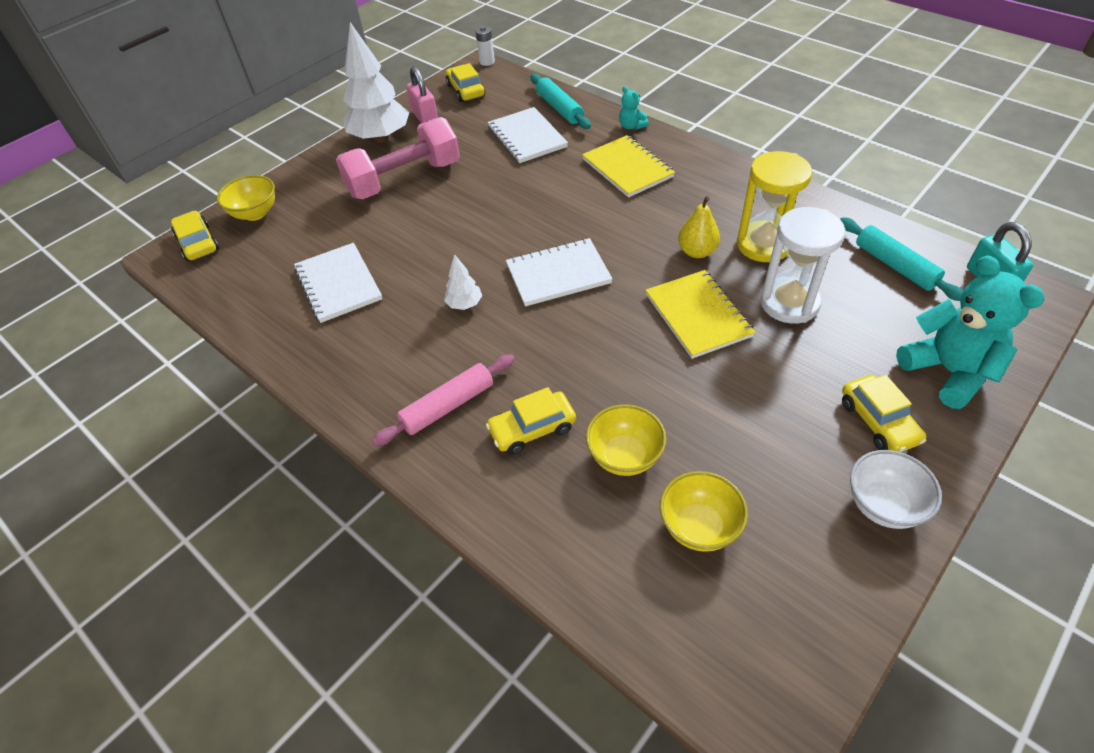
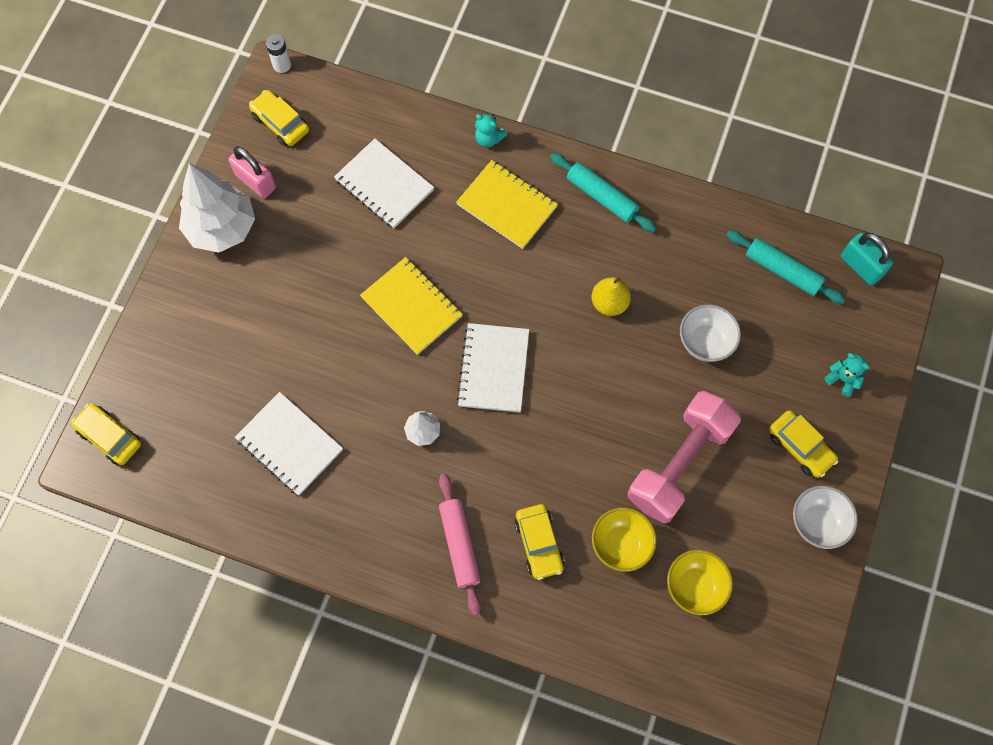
camera: 25 degrees left, 20 degrees up
yellow bowl [217,175,275,221] -> none
pink dumbbell [336,117,460,199] -> pink dumbbell moved to [628,391,741,524]
pink rolling pin [372,354,515,446] -> pink rolling pin turned 45 degrees counterclockwise [439,474,481,615]
yellow car [486,387,576,455] -> yellow car turned 60 degrees counterclockwise [515,504,565,580]
white notebook [506,238,613,306] -> white notebook turned 45 degrees counterclockwise [457,323,529,413]
turquoise rolling pin [531,74,591,129] -> turquoise rolling pin moved to [550,153,656,232]
yellow notebook [646,270,755,359] -> yellow notebook moved to [360,257,463,355]
yellow hourglass [737,151,812,262] -> none
white hourglass [760,207,846,324] -> white bowl [680,304,741,362]
turquoise teddy bear [896,255,1045,409] -> turquoise teddy bear [824,353,870,397], size x0.46

